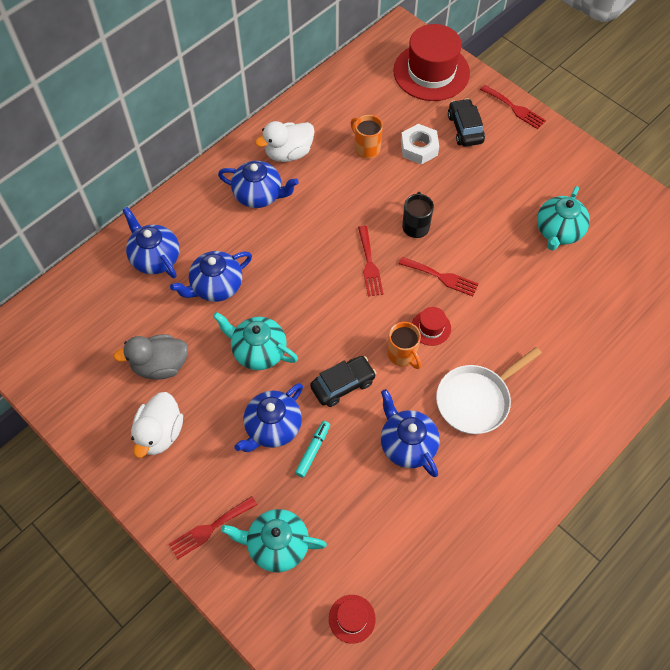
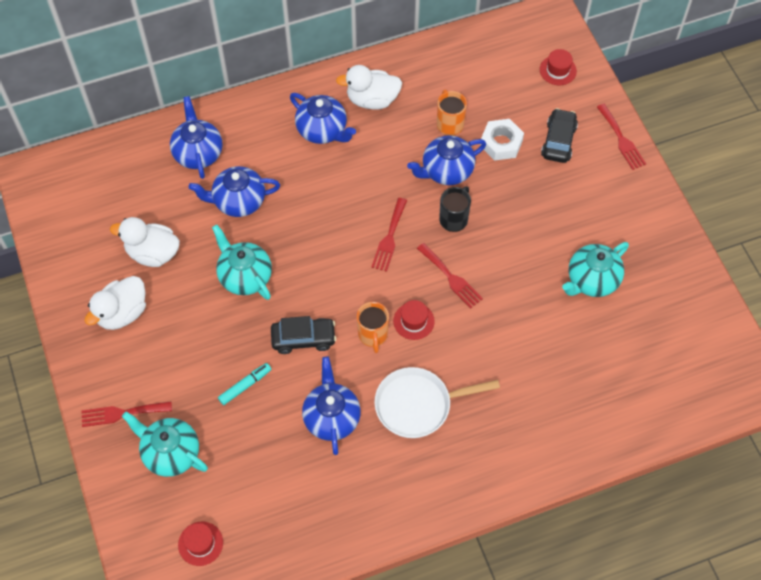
camera: 25 degrees right, 0 degrees up
grey duck [113,334,188,380] -> white duck [110,217,180,267]
blue teapot [234,383,303,452] -> blue teapot moved to [407,135,486,185]
red hat [393,24,470,101] -> red hat [540,49,577,85], size x0.44

